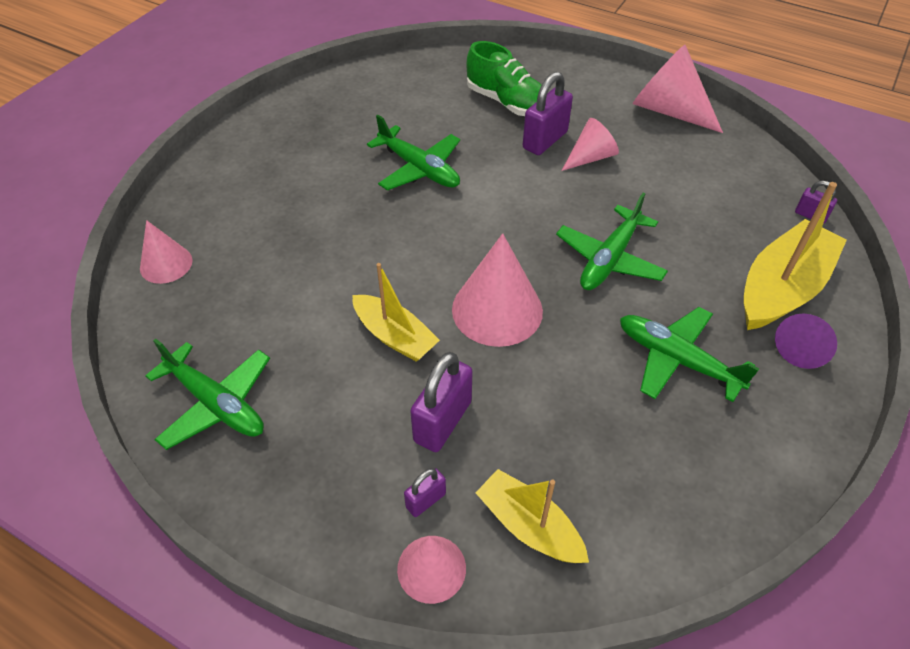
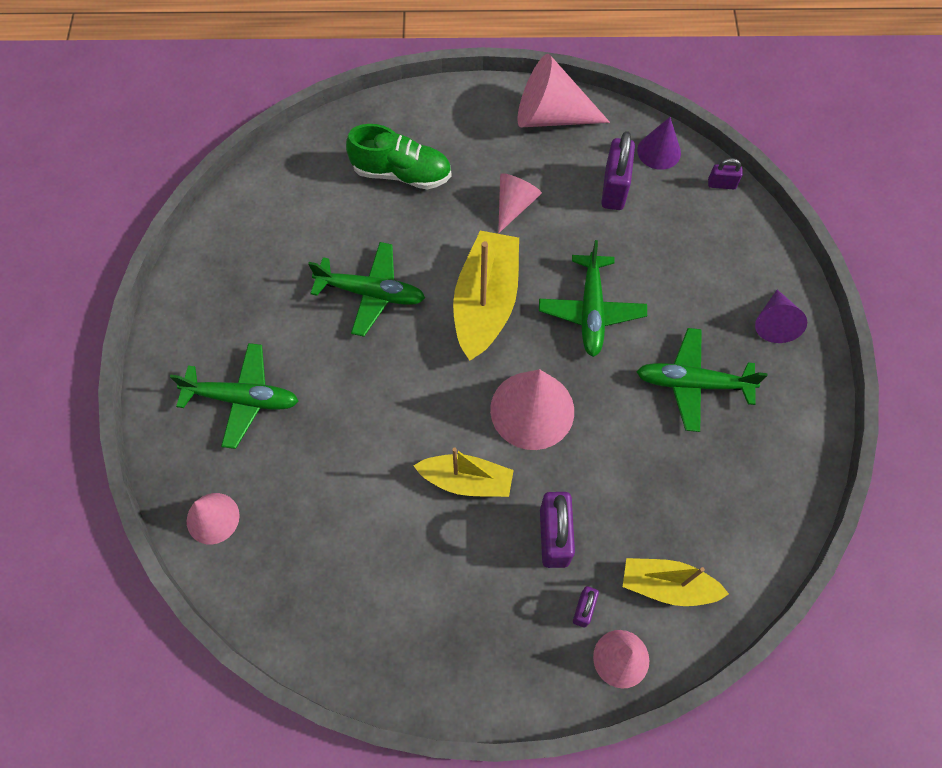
camera: 30 degrees left, 15 degrees up
green plane [145,339,270,450] -> green plane moved to [170,343,298,449]
purple padlock [523,72,573,155] -> purple padlock moved to [601,131,635,210]
yellow boat [744,182,847,330] -> yellow boat moved to [453,231,519,361]
none -> purple cone [637,117,681,170]

